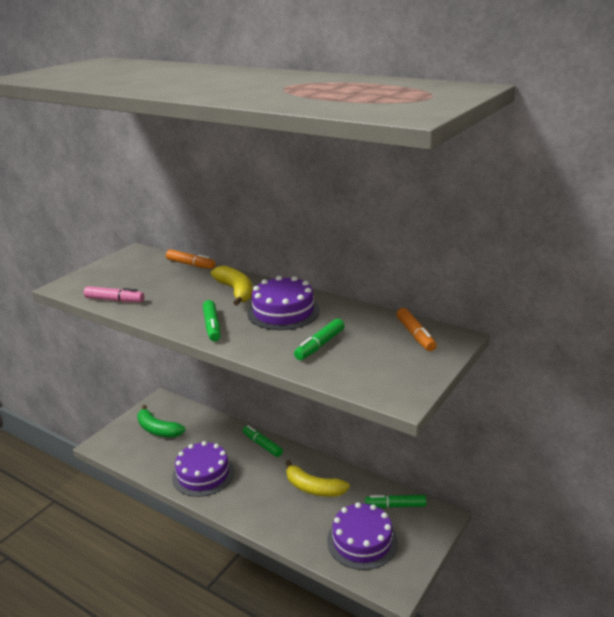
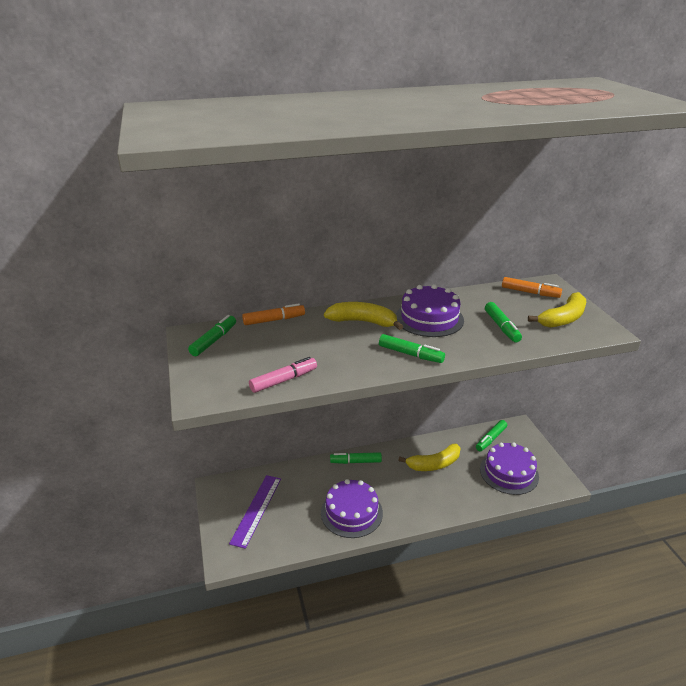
camera: 50 degrees left, 5 degrees up
green banana [137,405,186,437] -> purple ruler [229,475,281,549]
none -> green marker [188,315,236,356]
none -> yellow banana [528,292,586,328]

